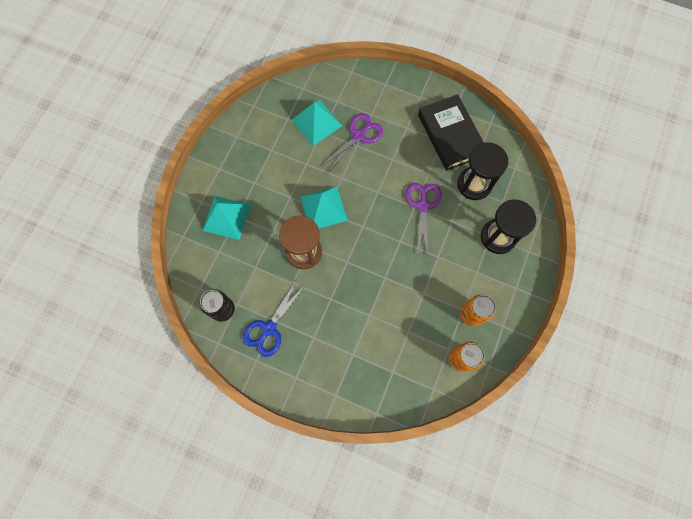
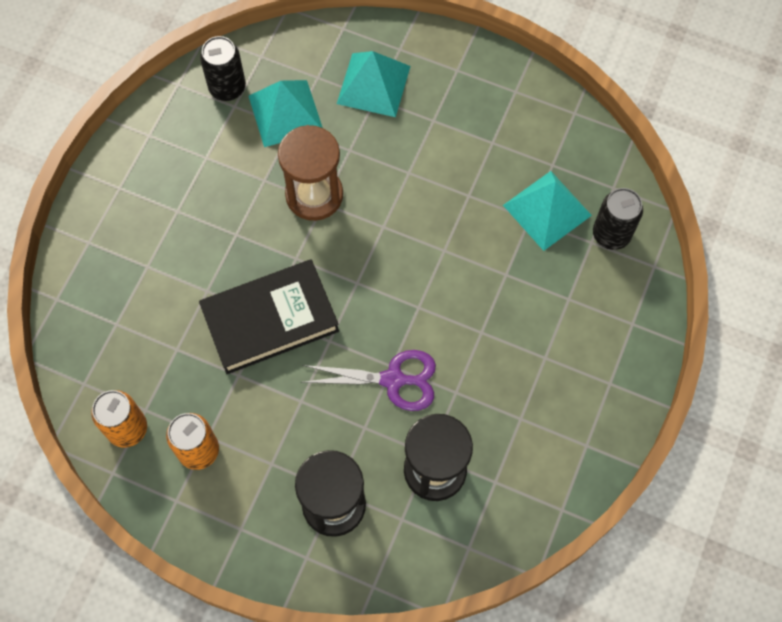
camera: 90 degrees right, 5 degrees down
blue scissors [243,281,306,357] -> none
turquoise pyramid [300,186,348,229] -> turquoise pyramid moved to [249,80,323,147]
purple scissors [321,113,383,171] -> none
black book [418,94,484,171] -> black book moved to [199,259,339,374]
none -> black can [593,188,643,250]

